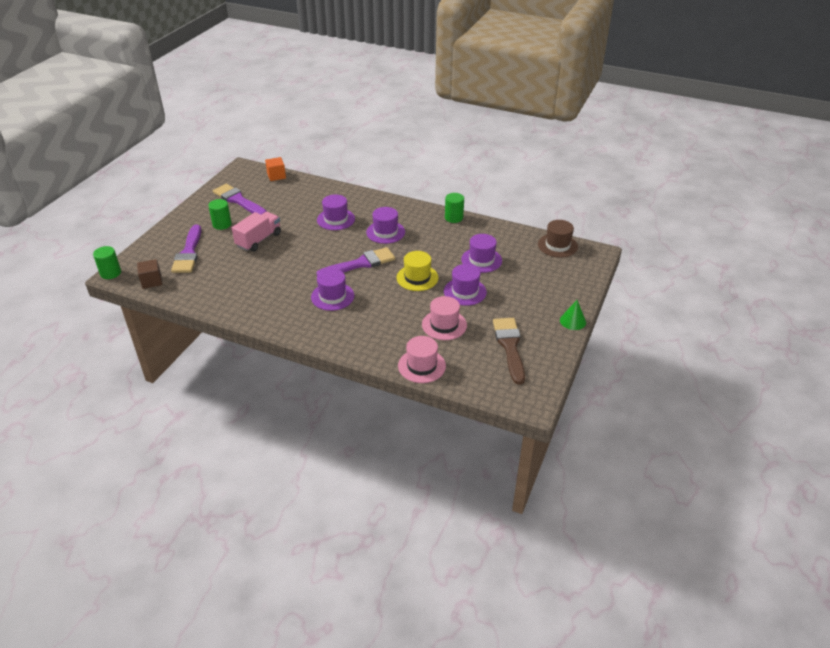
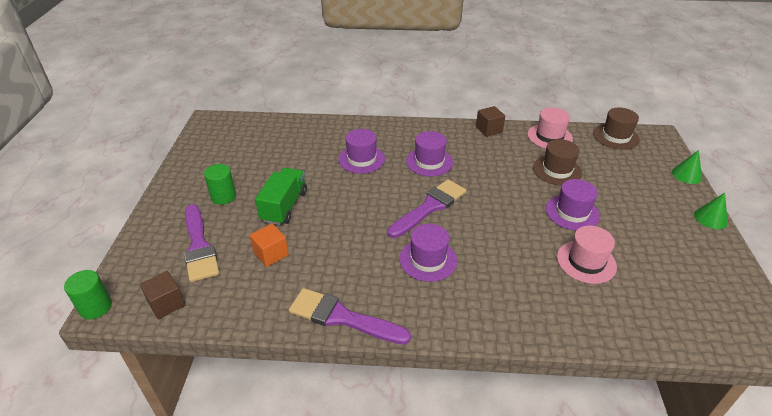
camera: 20 degrees left, 0 degrees up
purple brush [213,184,267,215] -> purple brush moved to [289,288,411,345]
pink truck [232,212,281,252] -> green truck [255,168,307,225]
orange cube [265,157,286,181] -> orange cube moved to [249,224,289,267]
yellow hat [396,251,438,291] -> none
pink hat [398,336,446,383] -> pink hat moved to [527,107,573,148]
green cylinder [445,193,464,223] -> brown cube [476,106,505,137]
purple hat [461,234,502,273] -> brown hat [533,139,582,186]
brown brush [493,318,525,385] -> none
none -> green cone [672,150,702,184]

